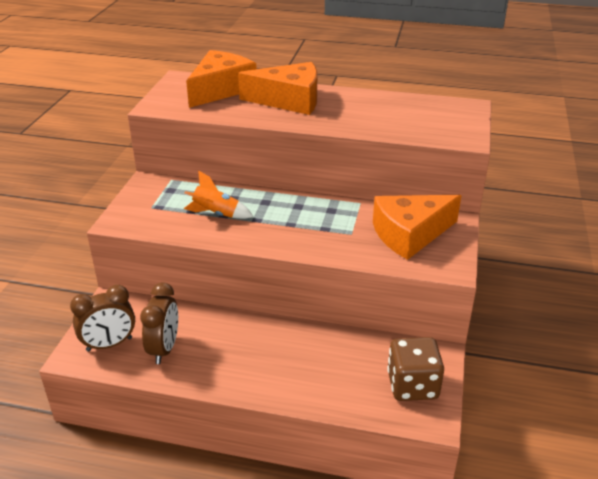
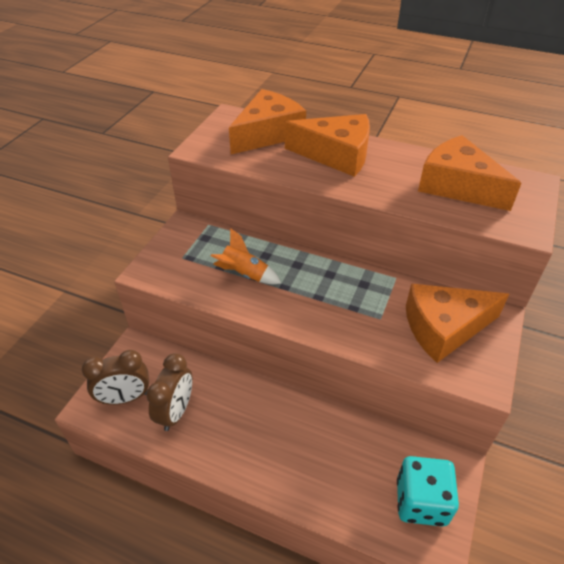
camera: 10 degrees right, 10 degrees up
brown dice [387,337,444,401] -> turquoise dice [397,456,459,526]
none -> orange cheese [418,135,522,211]

